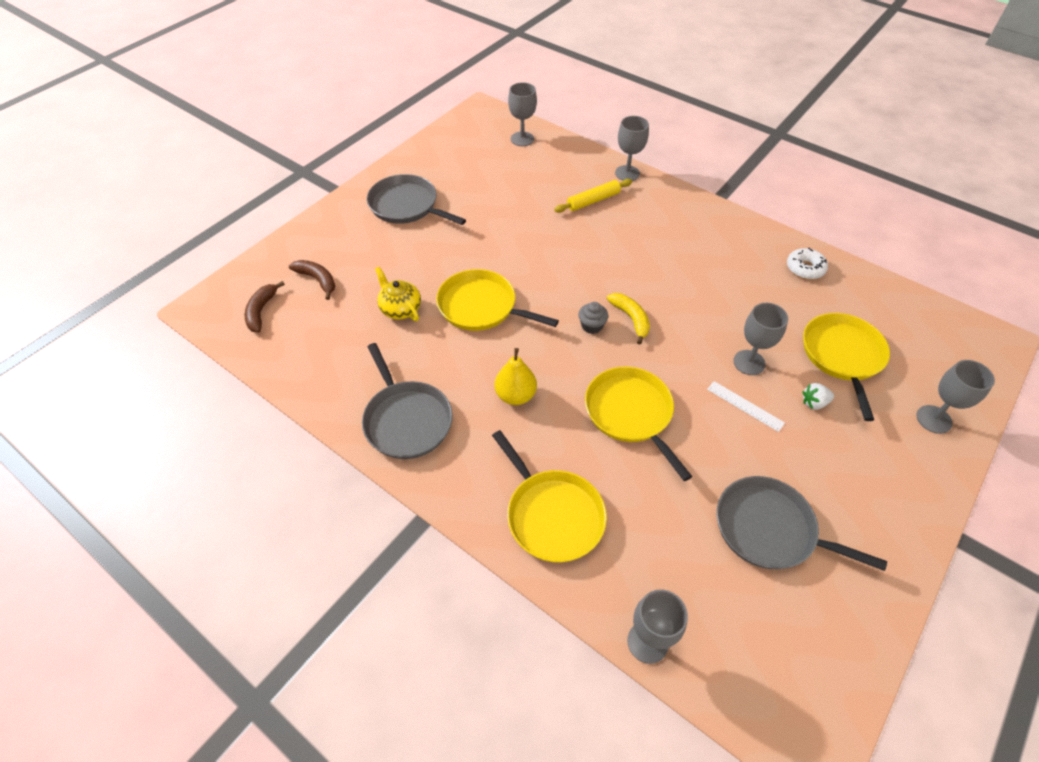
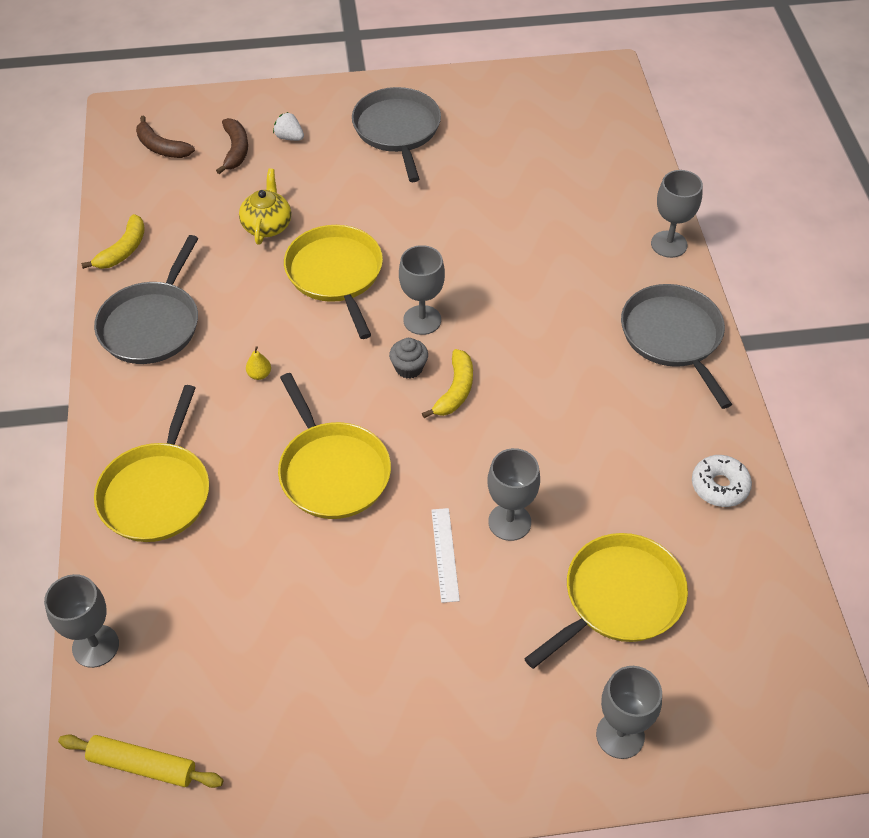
camera: 45 degrees right, 0 degrees up
brown banana [244,281,285,332] -> brown banana turned 105 degrees counterclockwise [136,116,195,158]
yellow pear [494,348,537,405] -> yellow pear [246,346,271,380], size x0.49
grey goblet [508,82,537,146] -> grey goblet moved to [399,245,445,335]
yellow rolling pin [554,179,632,213] -> yellow rolling pin moved to [58,734,223,788]
yellow pan [585,367,692,481] -> yellow pan turned 135 degrees clockwise [278,373,391,519]
grey pan [717,476,887,571] -> grey pan moved to [621,284,732,409]
white strawberry [802,383,834,410] -> white strawberry moved to [273,112,304,141]
none -> yellow banana [81,214,145,269]

